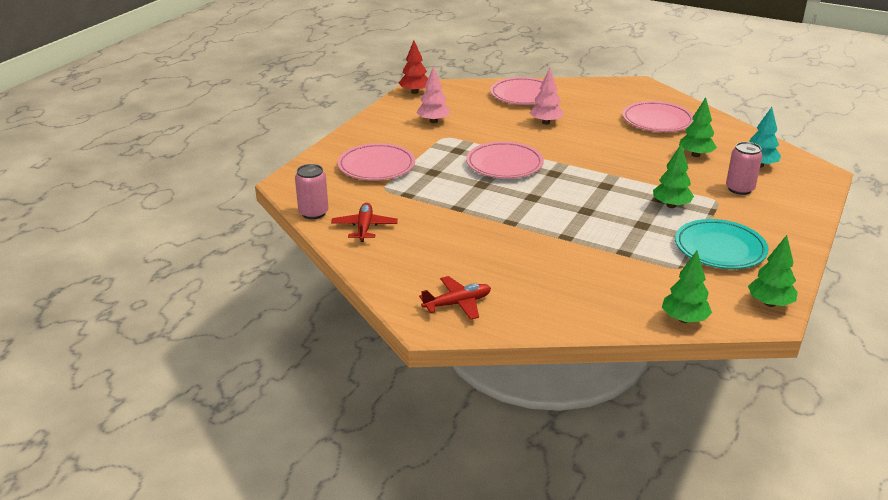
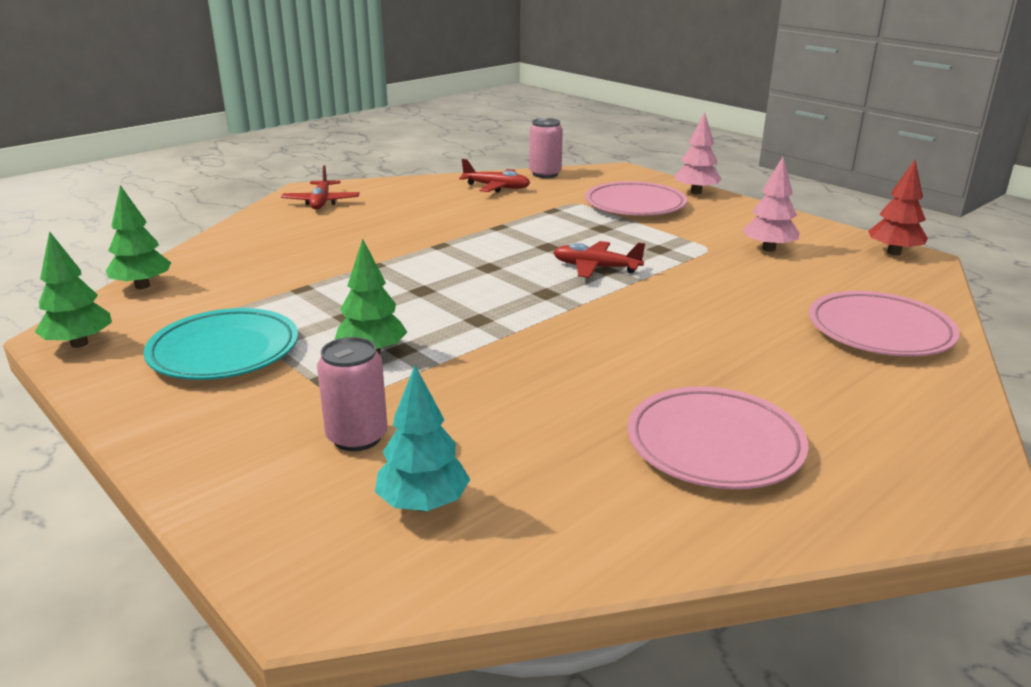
camera: 110 degrees right, 5 degrees down
pink plate [466,141,544,178] -> red plane [553,241,645,278]
pink tree [530,68,564,125] -> pink tree moved to [675,112,722,194]
green tree [679,97,717,157] -> none

